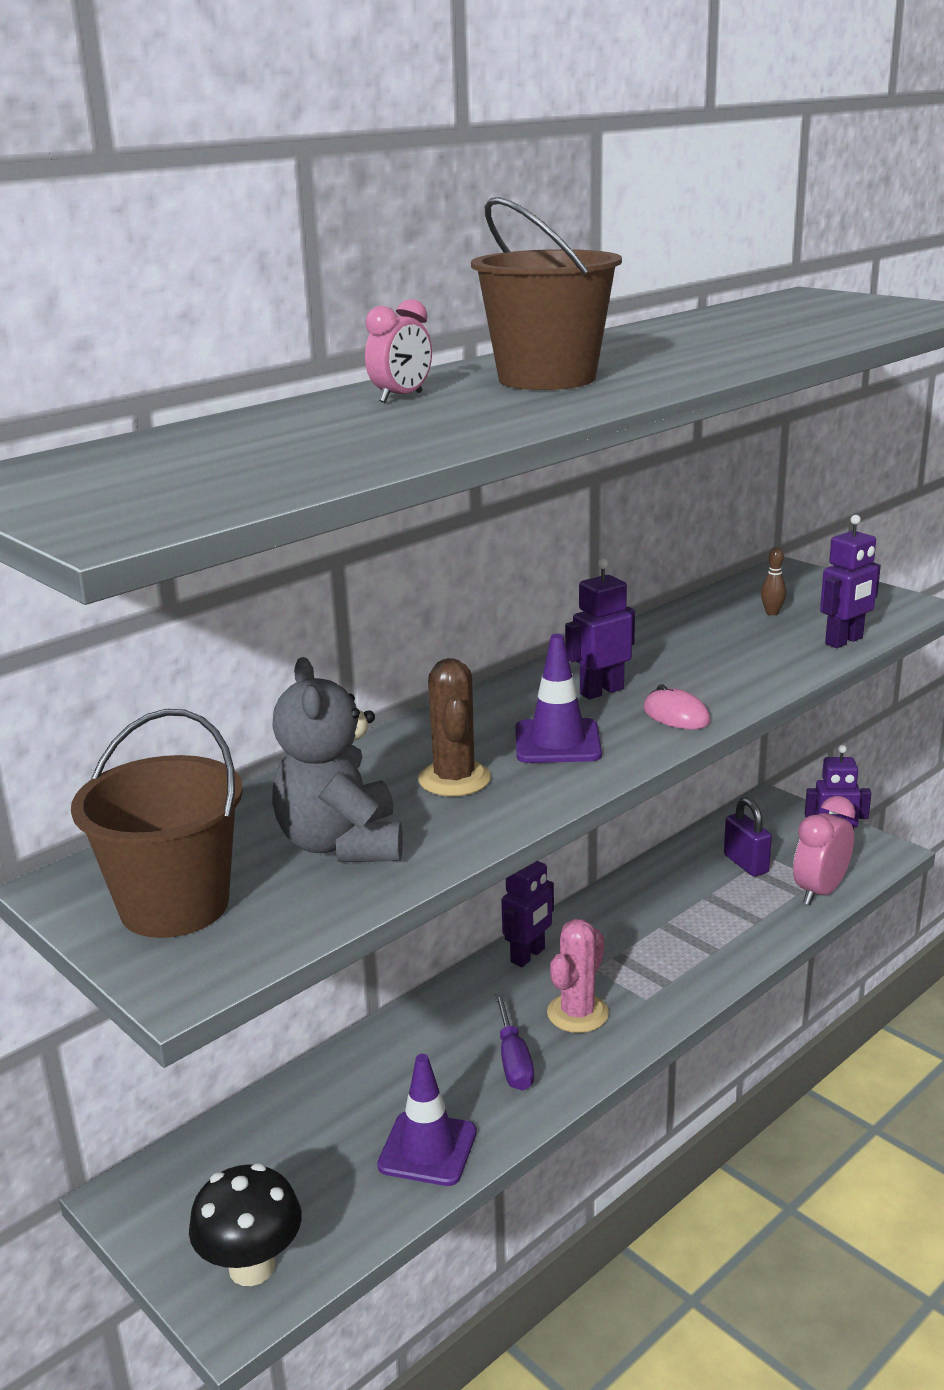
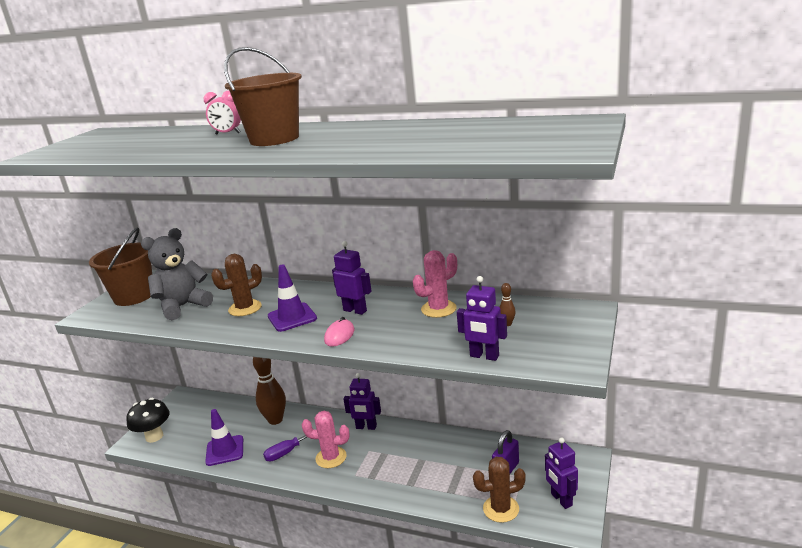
camera: 65 degrees right, 0 degrees up
pink clock [793,796,855,905] -> brown cactus [473,457,526,523]
none -> brown bowling pin [253,357,286,425]
none -> pink cactus [413,250,457,318]

